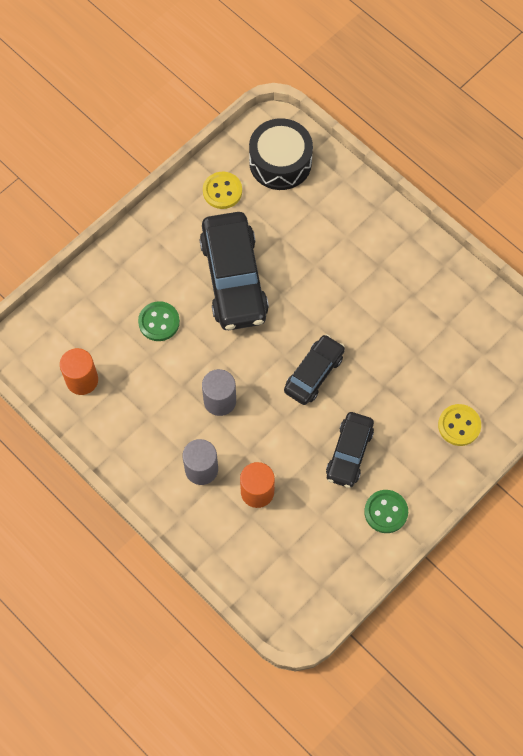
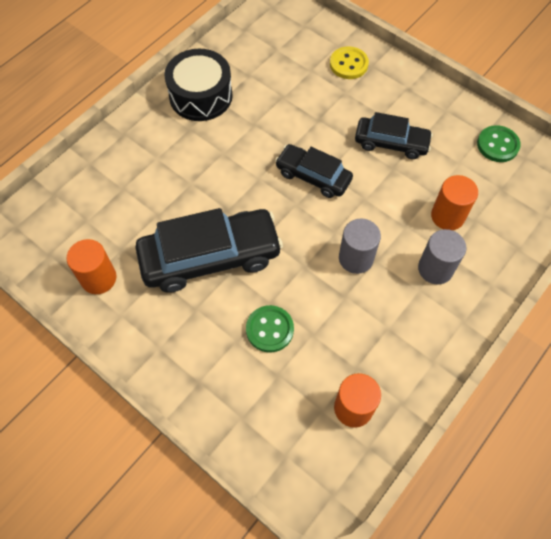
camera: 95 degrees left, 5 degrees down
yellow button [203,172,242,209] -> orange cylinder [67,239,116,294]
black drum [249,118,313,190] -> black drum moved to [164,49,233,121]
green button [364,490,408,533] -> green button moved to [477,125,521,162]

